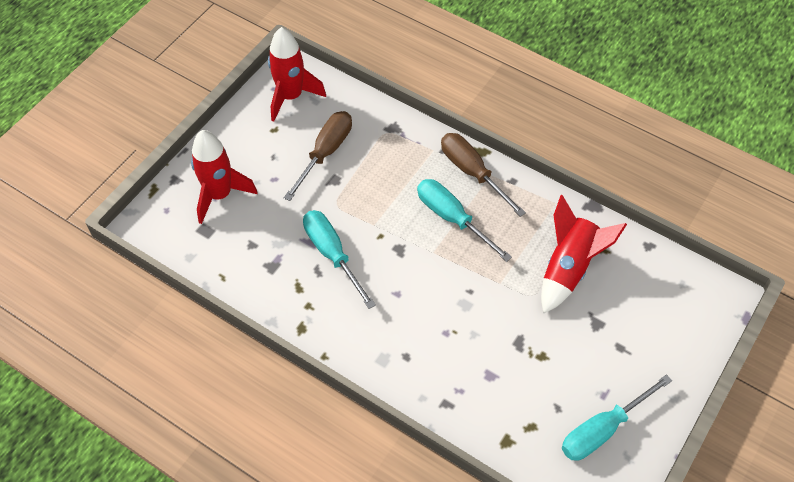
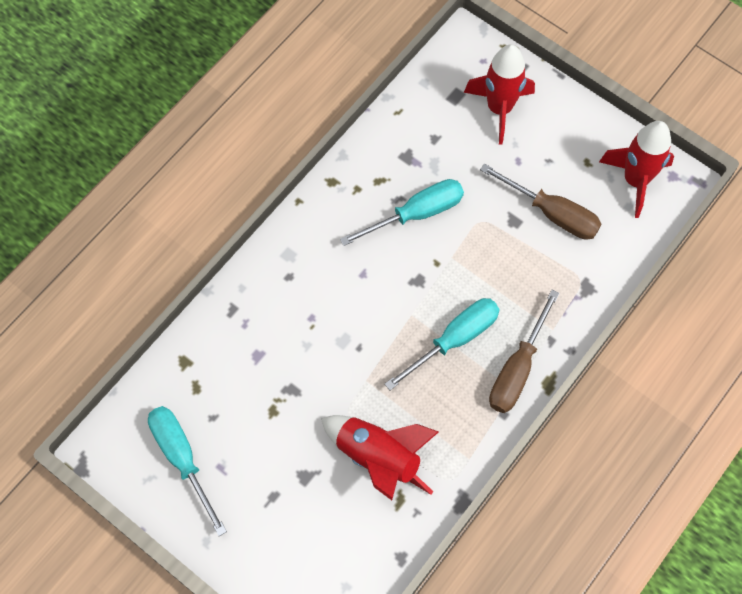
camera: 95 degrees right, 10 degrees up
brown screwdriver [441,133,526,217] -> brown screwdriver turned 150 degrees clockwise [489,290,560,413]

